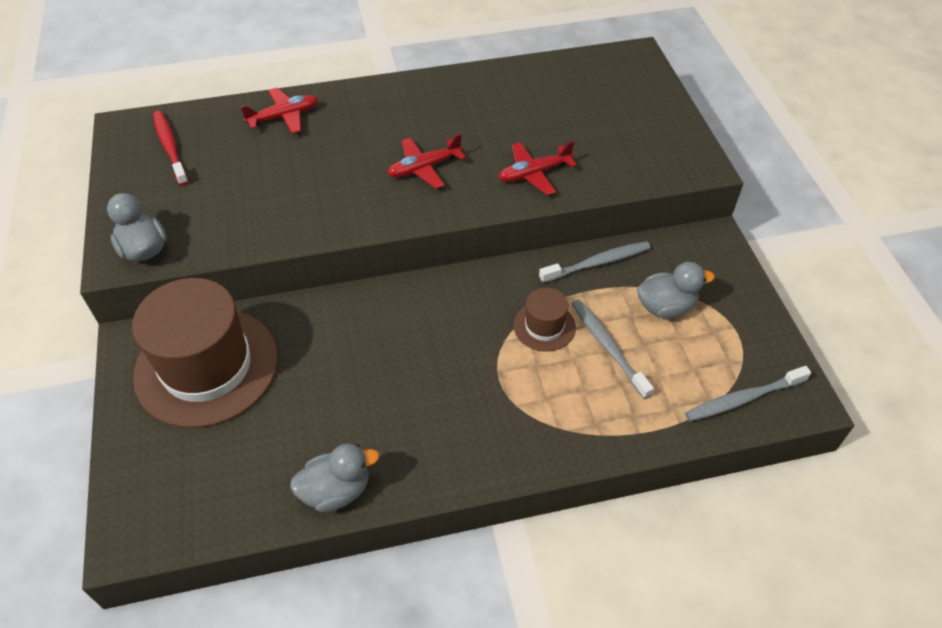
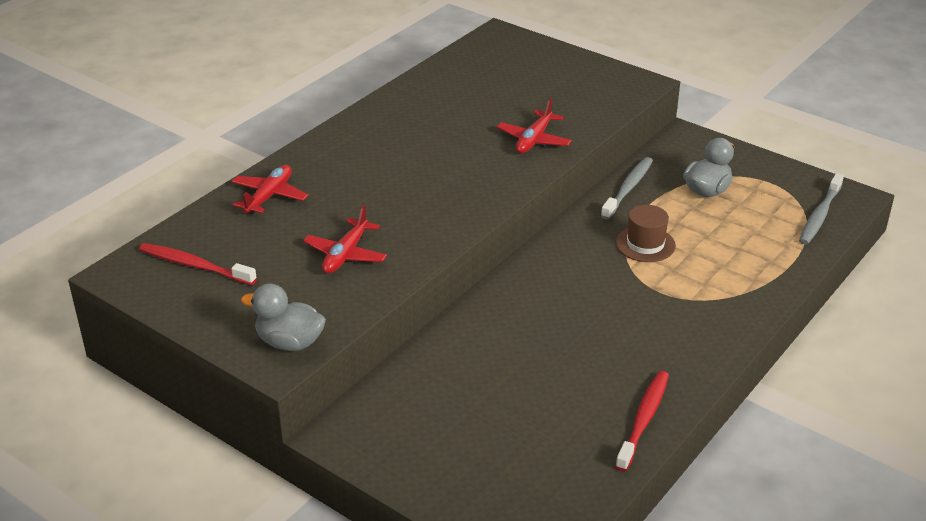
camera: 40 degrees left, 15 degrees down
brown hat [132,278,278,428] -> none
grey duck [290,444,379,512] -> red toothbrush [615,371,669,471]
red plane [388,134,466,189] -> red plane moved to [303,205,387,273]
grey toothbrush [571,299,654,399] -> none

